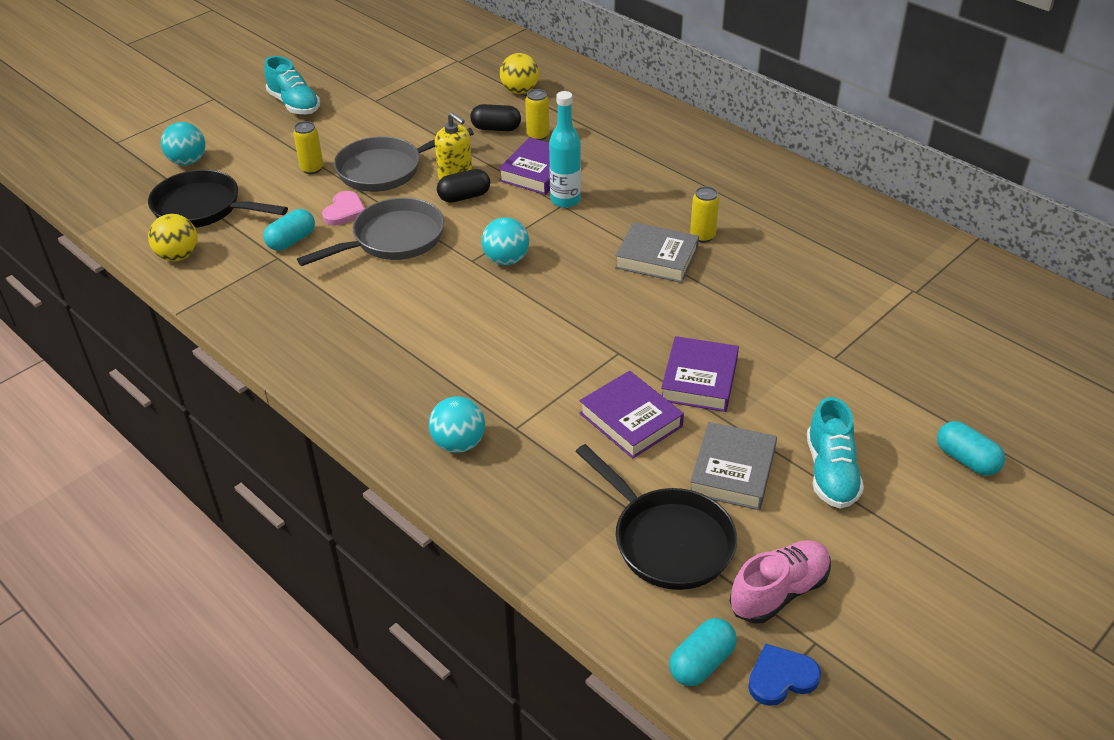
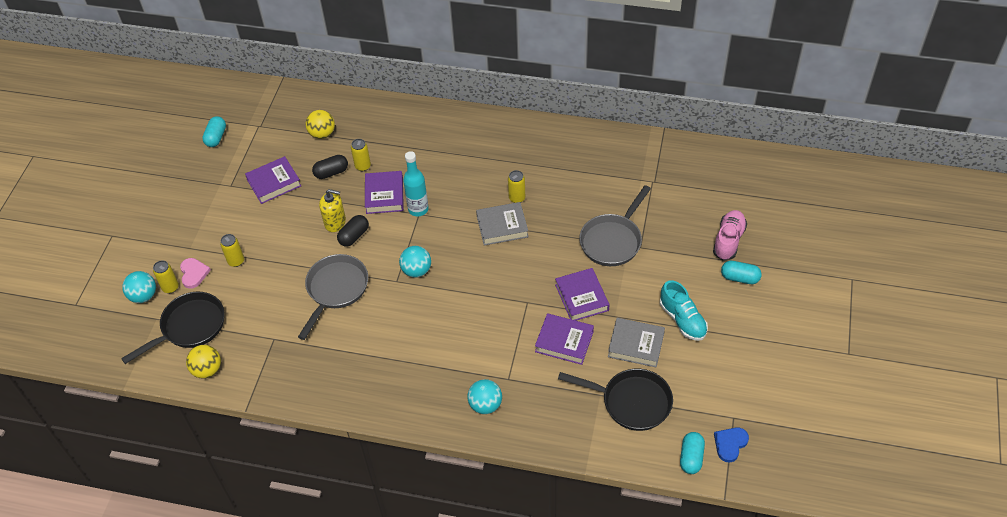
camera: 30 degrees left, 10 degrees up
black pan [148,170,288,228] -> black pan turned 150 degrees clockwise [121,292,225,364]
turquoise capsule [263,209,315,251] -> turquoise capsule moved to [202,116,226,147]
turquoise shoe [264,56,320,114] -> none
pink heart [322,191,365,225] -> pink heart moved to [180,258,211,289]
grey pan [334,128,474,192] -> grey pan moved to [579,185,651,266]
grey book [690,422,777,510] -> grey book turned 60 degrees counterclockwise [608,318,665,367]
pink shoe [730,540,831,623] -> pink shoe moved to [713,210,747,260]
none -> yellow can [153,260,179,293]
none -> purple book [245,156,301,204]

